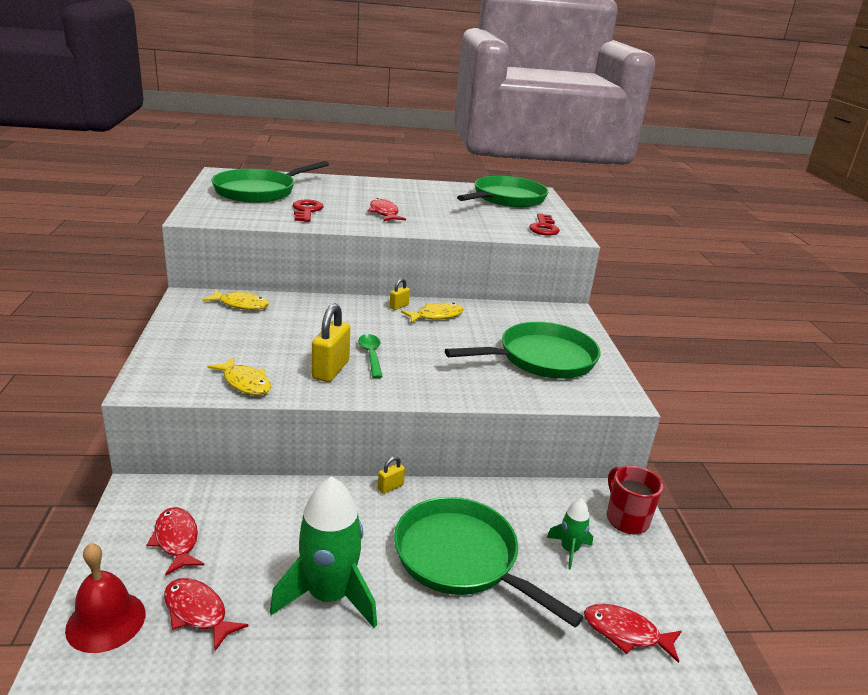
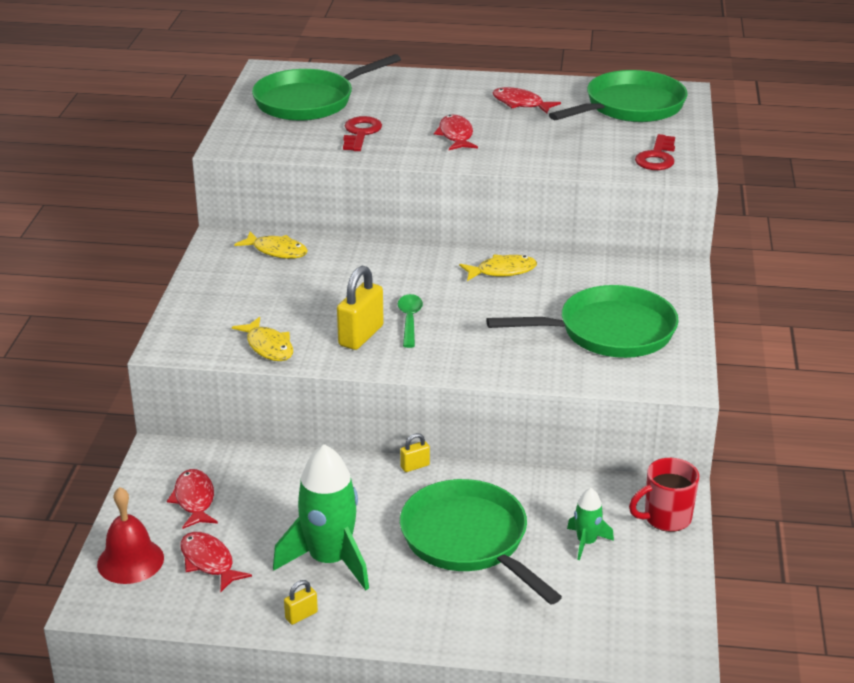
camera: 15 degrees right, 5 degrees up
yellow padlock [390,278,410,310] -> yellow padlock moved to [284,580,318,625]
red fish [584,604,682,663] -> red fish moved to [493,87,561,114]
red mug [607,466,663,535] -> red mug turned 105 degrees counterclockwise [629,458,699,532]

